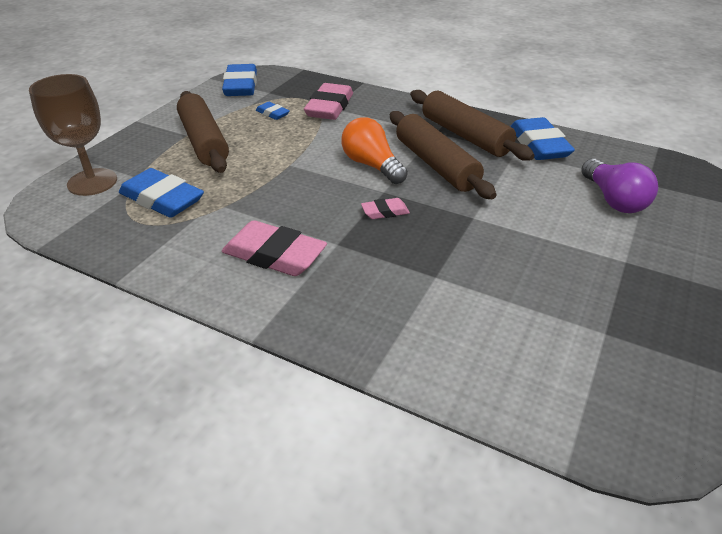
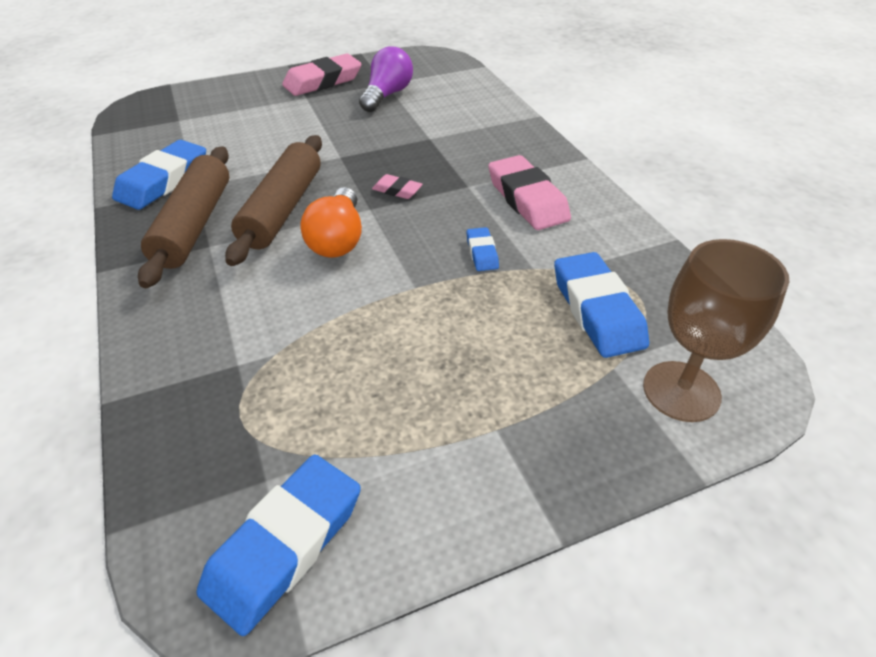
camera: 140 degrees left, 5 degrees up
brown rolling pin [177,91,229,173] -> none
blue eraser [256,102,290,120] -> blue eraser moved to [466,227,499,271]
pink eraser [304,83,353,120] -> pink eraser moved to [282,54,362,96]
purple light bulb [581,159,658,213] -> purple light bulb moved to [359,46,413,112]

